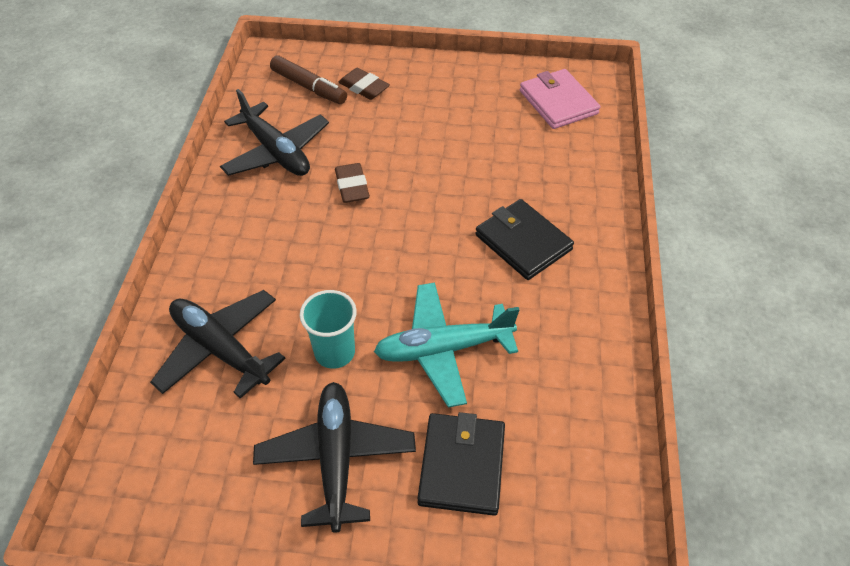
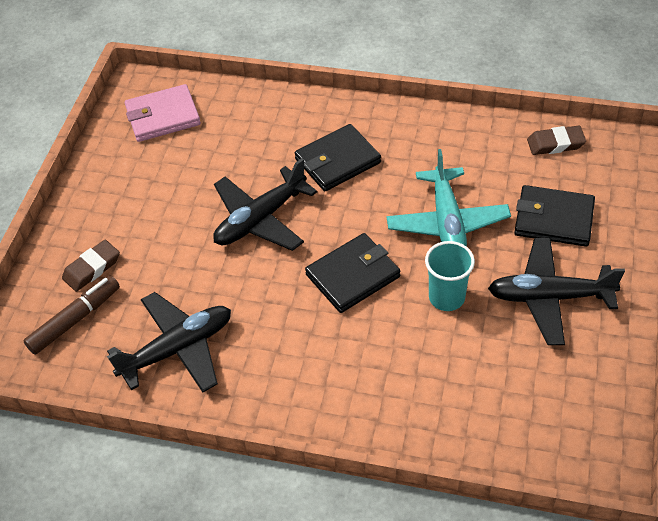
camera: 80 degrees left, 0 degrees up
black plane [150,290,286,399] -> black plane moved to [213,158,317,251]
brown eraser [335,163,370,203] -> brown eraser moved to [527,126,586,155]
none -> black wallet [305,233,400,313]

